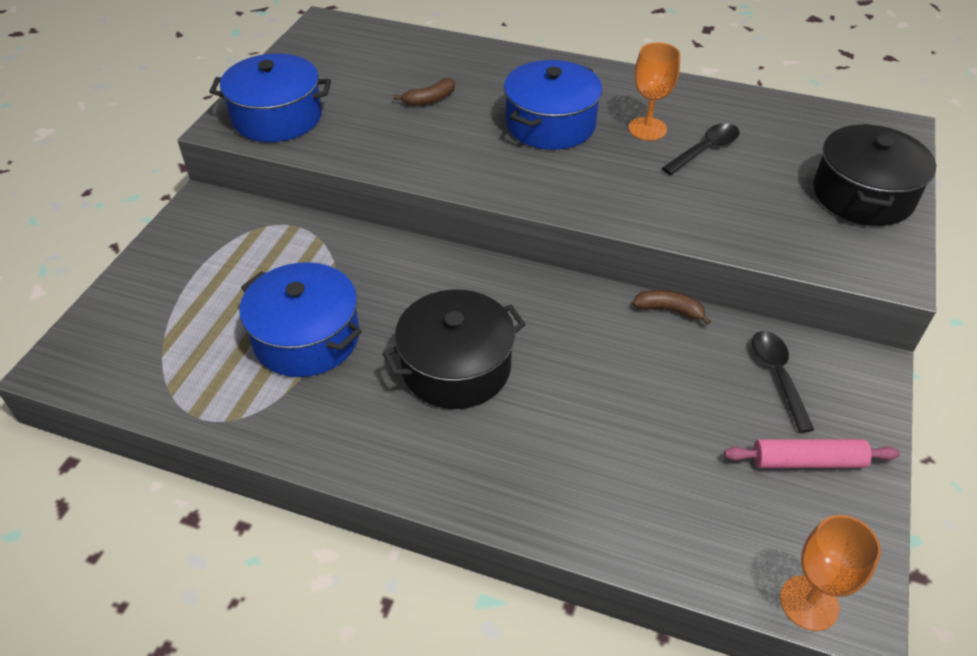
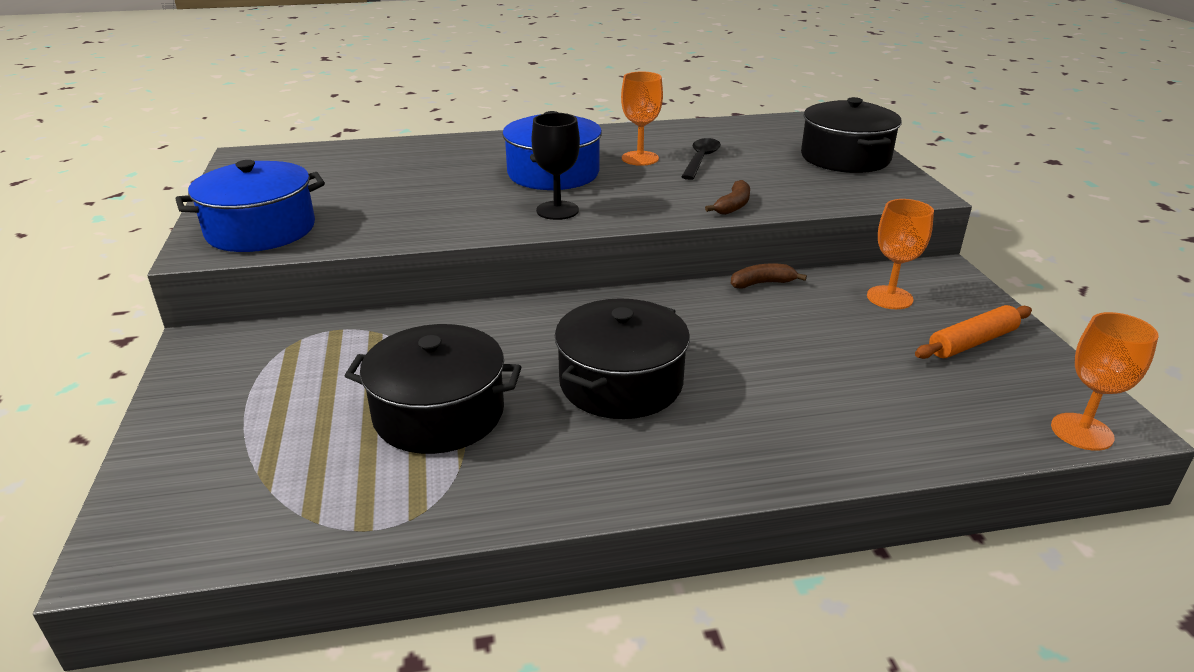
camera: 30 degrees left, 15 degrees down
blue pot [239,262,362,377] -> black pot [345,324,521,454]
brown banana [394,78,455,106] -> brown banana moved to [705,180,750,215]
pink rolling pin [724,439,900,468] -> orange rolling pin [915,305,1032,359]
black spoon [752,331,814,433] -> orange goblet [867,199,934,309]
none -> black goblet [532,113,580,220]

